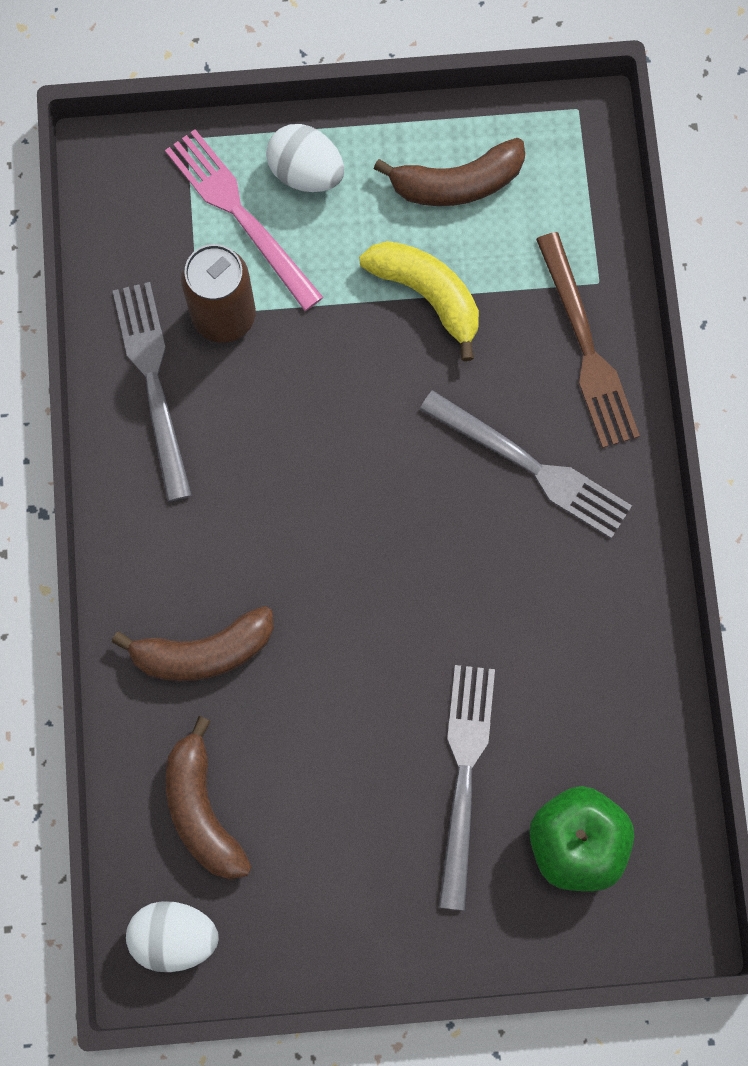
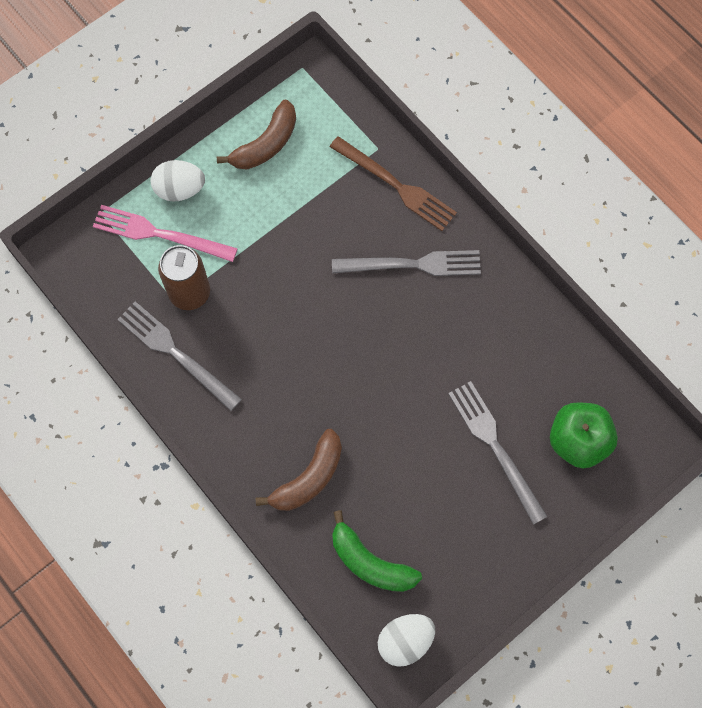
camera: 35 degrees left, 5 degrees down
brown banana [166,716,252,880] -> green banana [332,510,422,592]
yellow banana [359,241,479,361] -> none

